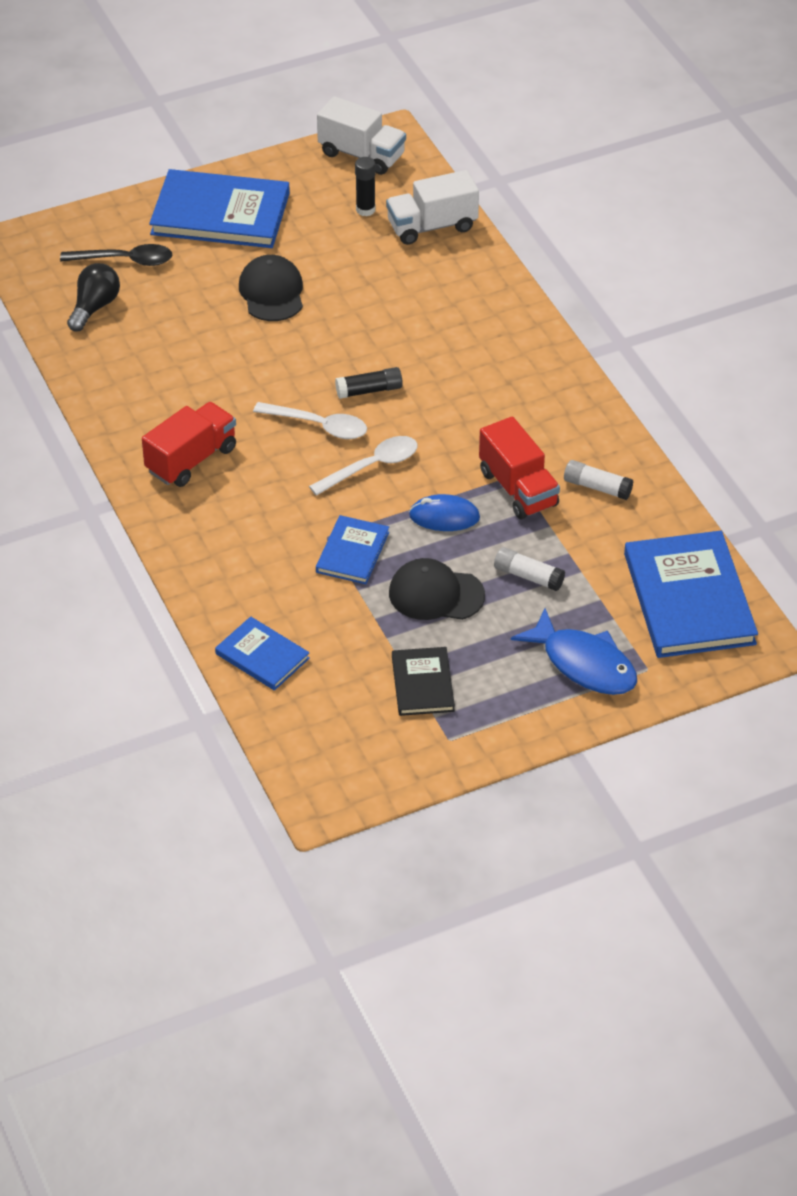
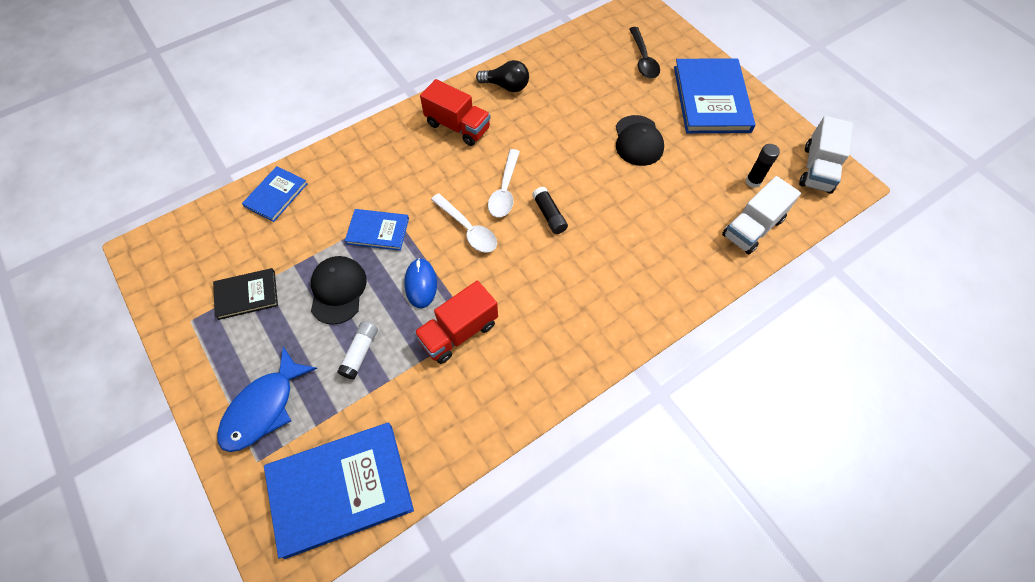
camera: 80 degrees right, 15 degrees up
black light bulb [67,263,120,331] -> black light bulb moved to [476,60,529,92]
black cap [239,255,303,321] -> black cap turned 105 degrees clockwise [616,115,664,166]
white truck [386,170,479,245] -> white truck turned 105 degrees counterclockwise [722,176,801,254]
white glue stick [564,460,633,500] -> none

